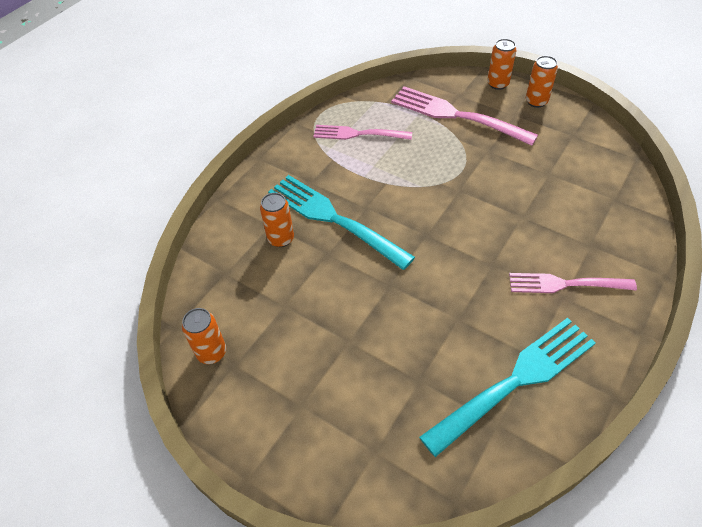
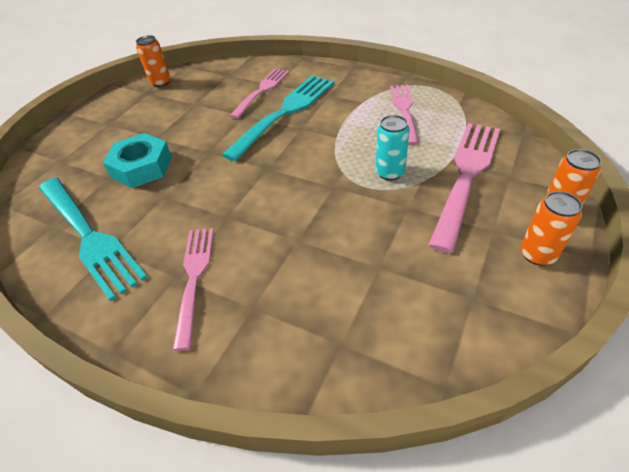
camera: 85 degrees right, 5 degrees down
orange can [260,193,294,247] -> pink fork [230,69,289,119]
none -> turquoise nut [103,133,172,188]
none -> turquoise can [376,115,410,181]

